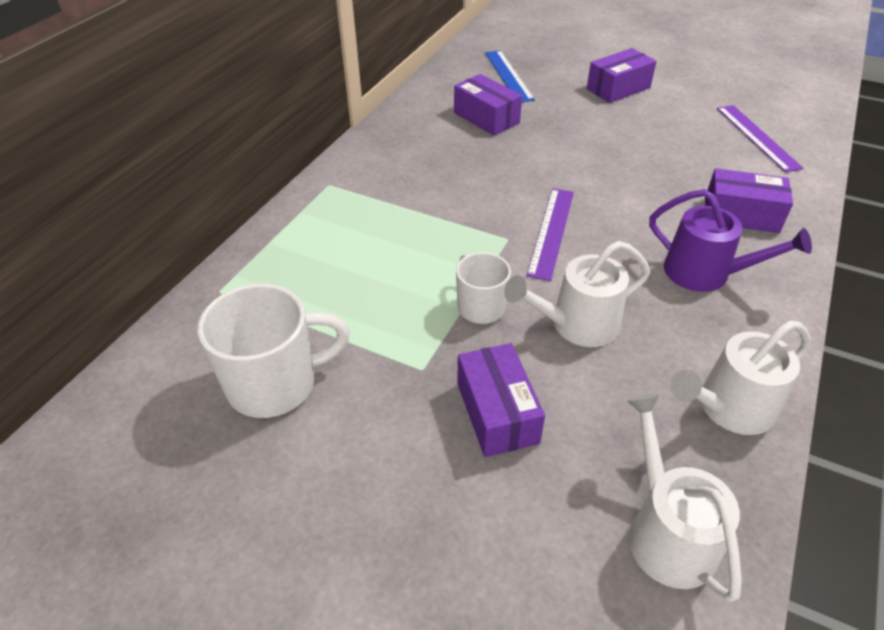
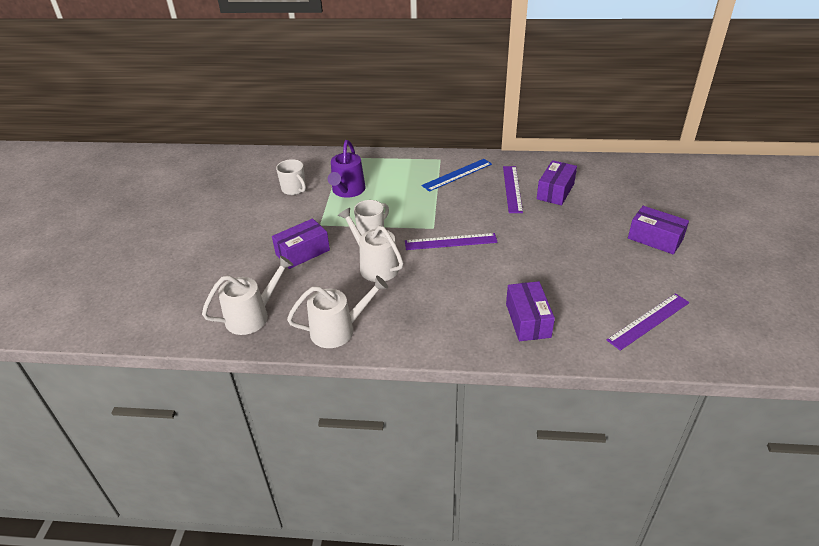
camera: 70 degrees right, 5 degrees down
white mug [198,284,350,418] -> white mug [276,159,306,195], size x0.60
blue ruler [485,50,535,102] -> blue ruler moved to [422,159,492,192]
purple watering can [649,189,812,292] -> purple watering can moved to [328,140,366,198]
white watering can [670,321,811,435] -> white watering can turned 120 degrees clockwise [287,276,388,348]
none -> purple ruler [503,166,523,213]

